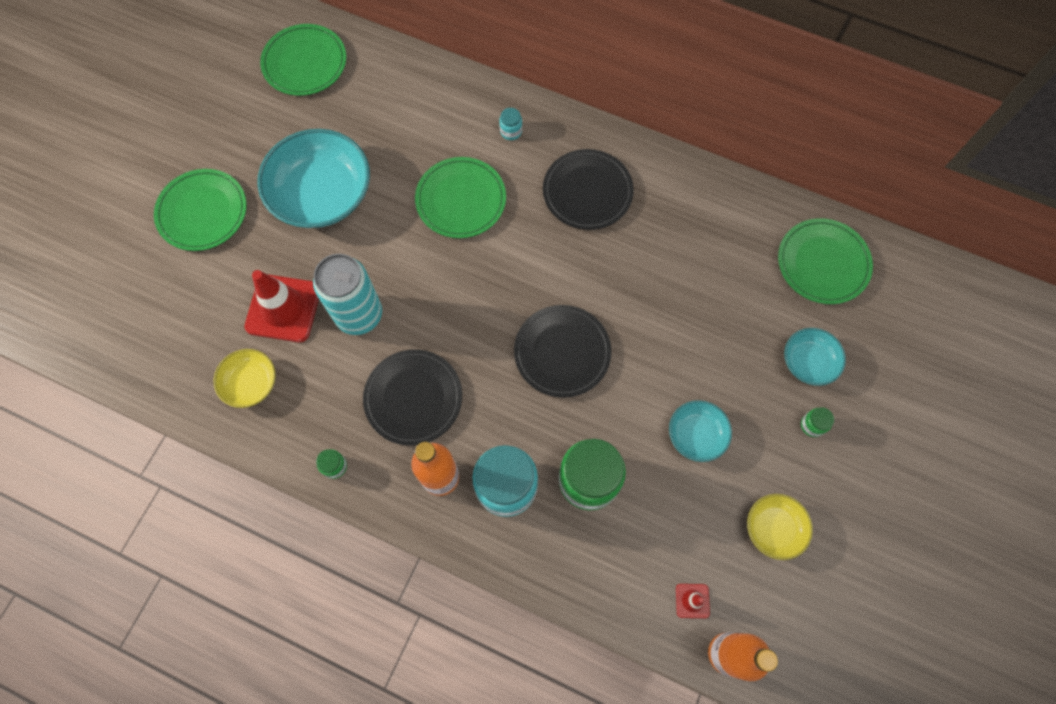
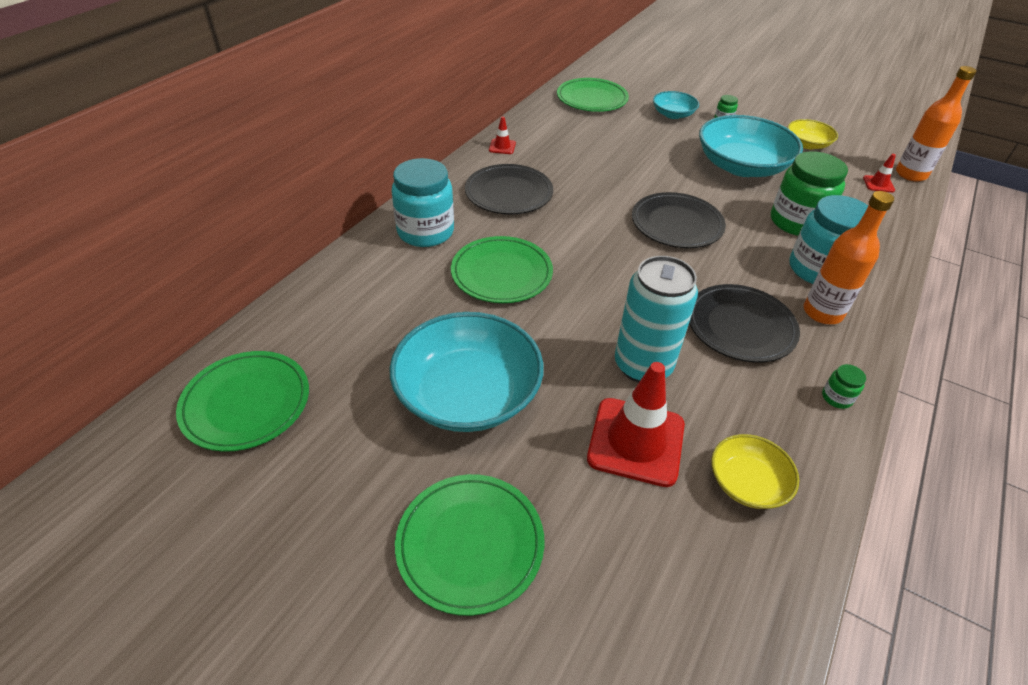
camera: 85 degrees left, 25 degrees down
turquoise jar [499,108,522,140] -> turquoise jar [391,158,454,247], size x2.37
turquoise bowl [669,400,732,462] -> turquoise bowl [699,115,803,177], size x1.94
none -> red traffic cone [489,116,516,154]

